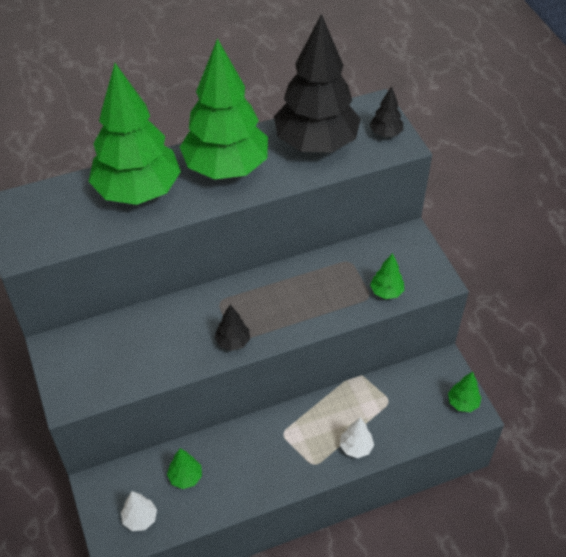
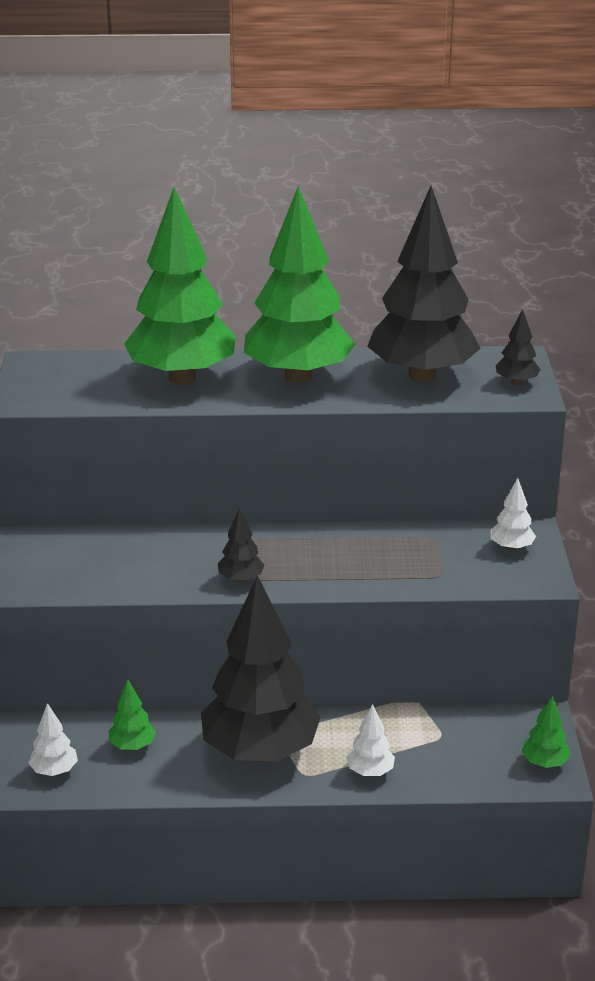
camera: 20 degrees right, 20 degrees down
green tree [370,253,404,299] -> none
none -> black tree [201,575,321,762]
none -> white tree [491,478,536,551]

